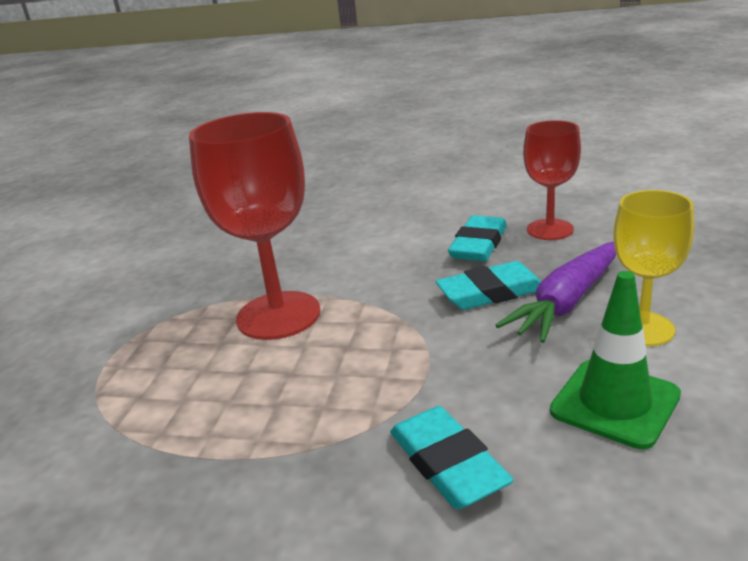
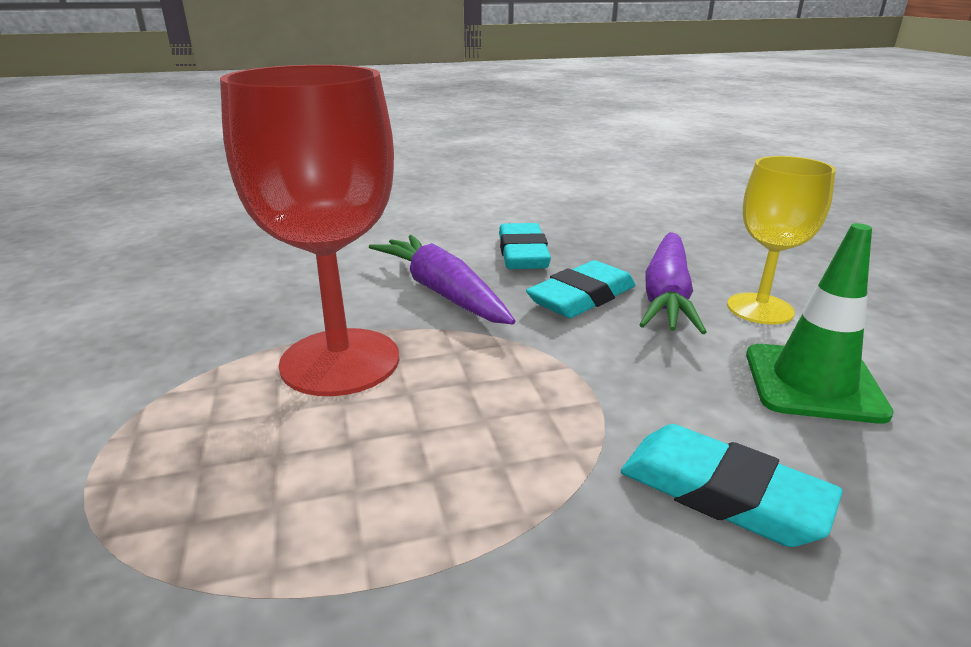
camera: 30 degrees left, 0 degrees up
red goblet [523,120,581,240] -> none
none -> purple carrot [369,235,515,324]

